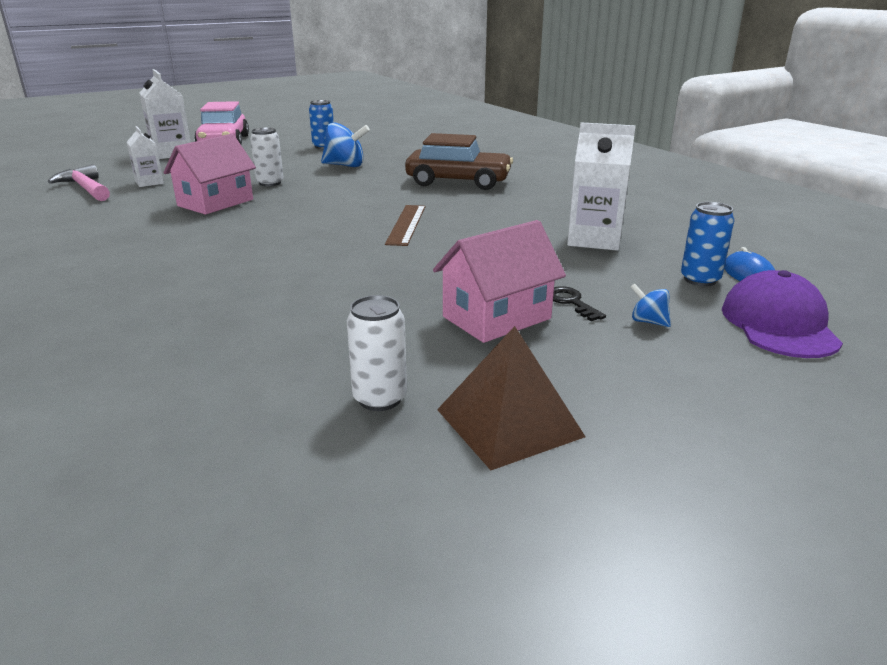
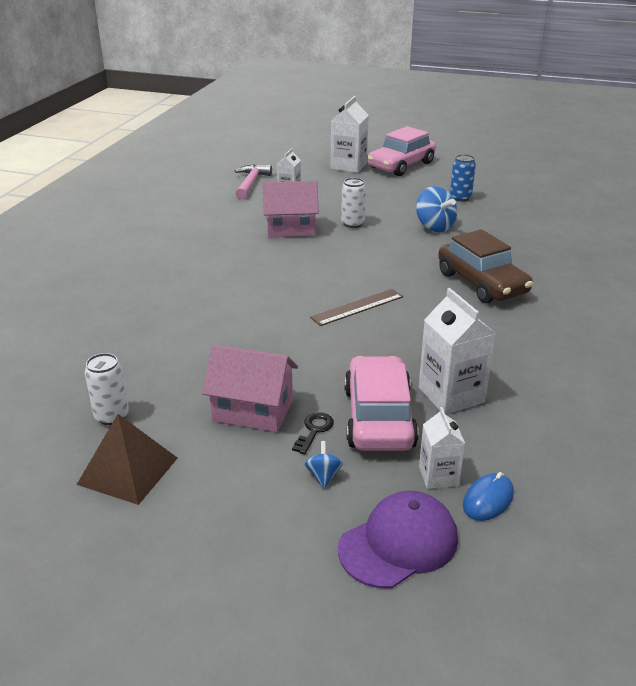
camera: 50 degrees right, 5 degrees up
blue can [681,202,735,286] -> white carton [419,407,465,489]
none -> pink car [344,356,419,451]

